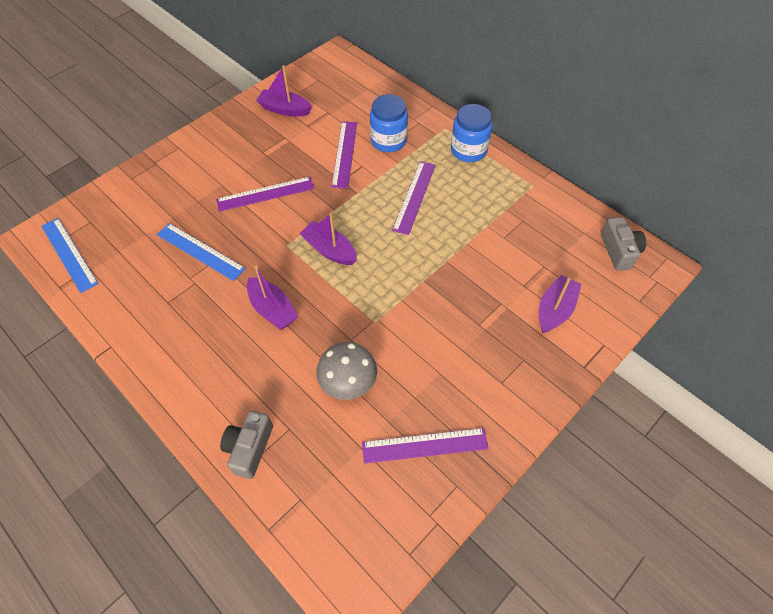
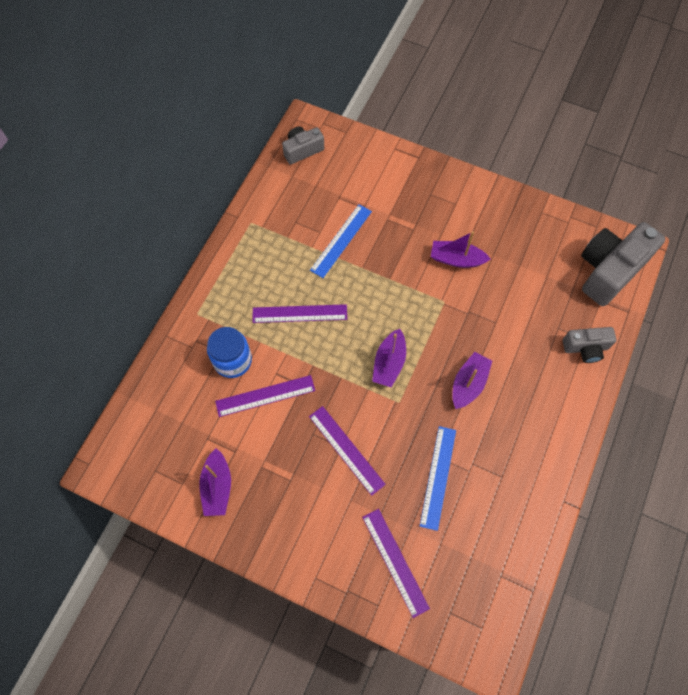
camera: 110 degrees left, 10 degrees up
blue ruler [41,218,98,293] -> blue ruler moved to [310,204,372,278]
grey mushroom [316,342,377,400] -> none
purple ruler [362,428,489,463] -> purple ruler moved to [362,509,430,618]
blue jar [451,104,492,162] -> none
purple boat [539,275,581,333] -> purple boat moved to [431,231,491,268]
none -> grey camera [581,222,665,306]

